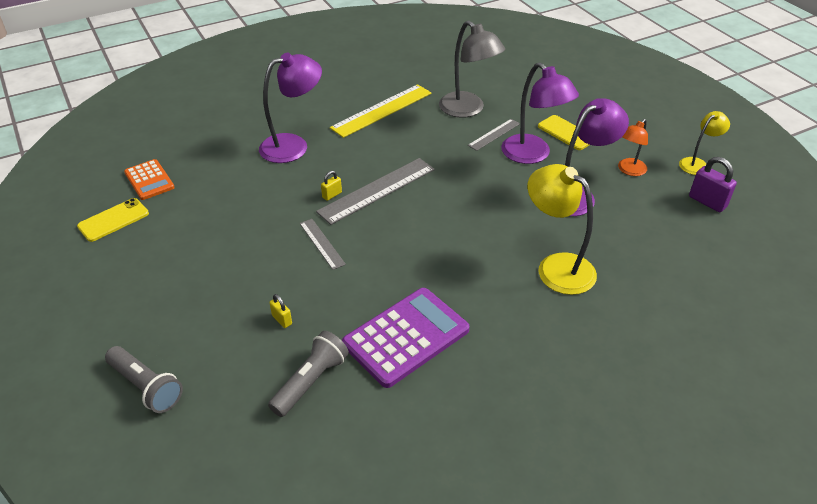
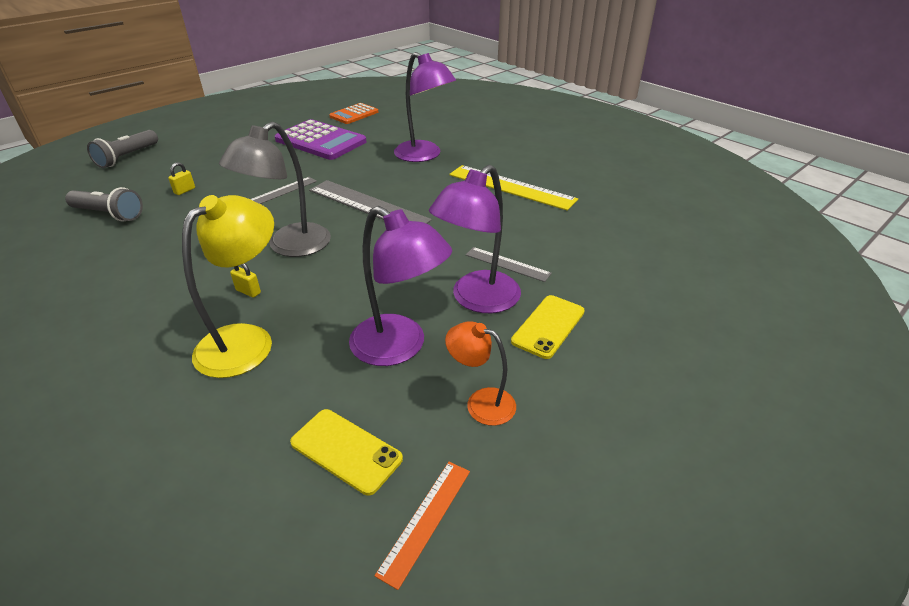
camera: 75 degrees right, 5 degrees down
yellow phone [77,198,149,242] -> yellow phone moved to [290,409,403,495]
yellow padlock [321,171,342,201] -> yellow padlock moved to [230,263,261,298]
purple calculator [342,288,470,388] -> purple calculator moved to [275,119,367,160]
grey lamp [439,20,505,118] -> grey lamp moved to [219,122,331,257]
yellow lamp [679,111,730,175] -> none
purple padlock [689,157,737,212] -> orange ruler [375,462,470,590]

